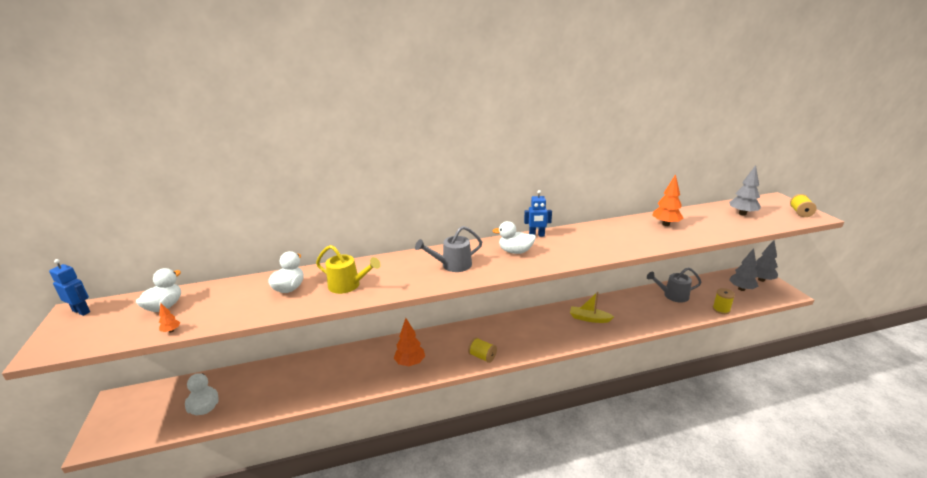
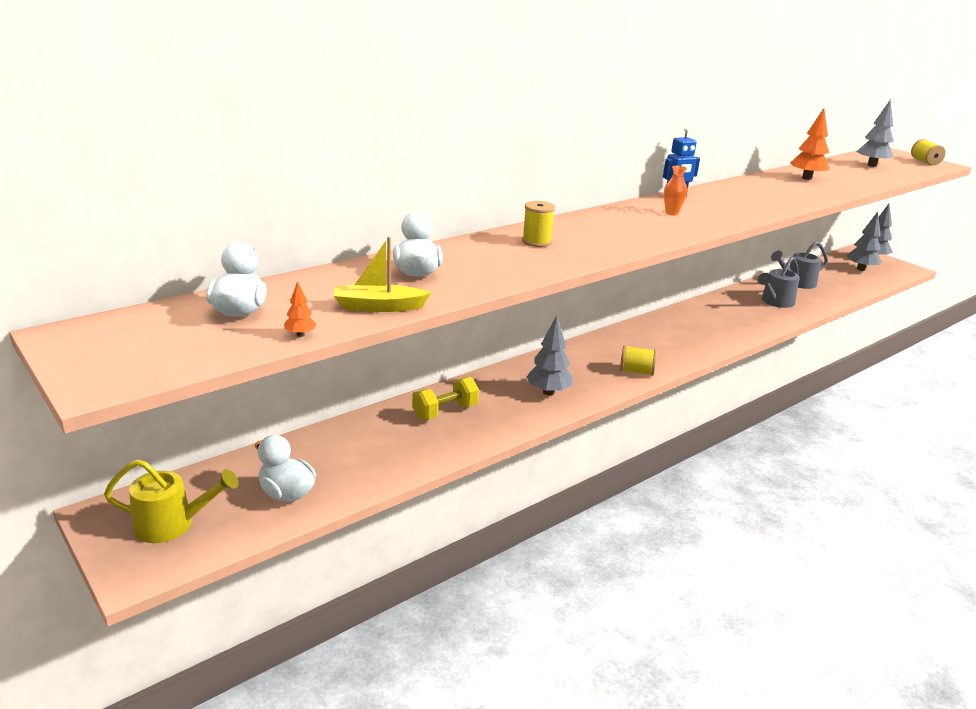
camera: 25 degrees left, 0 degrees up
blue robot [49,259,90,316] -> none
yellow watering can [316,245,381,294] -> yellow watering can moved to [104,459,239,543]
orange tree [394,318,425,366] -> grey tree [526,315,573,396]
grey watering can [415,226,482,272] -> grey watering can moved to [758,256,800,308]
white duck [492,221,536,254] -> orange vase [664,166,687,215]
yellow boat [570,292,614,323] -> yellow boat moved to [334,237,431,312]
yellow spool [713,288,735,314] -> yellow spool moved to [522,201,555,247]
none -> yellow dumbbell [412,377,479,420]

